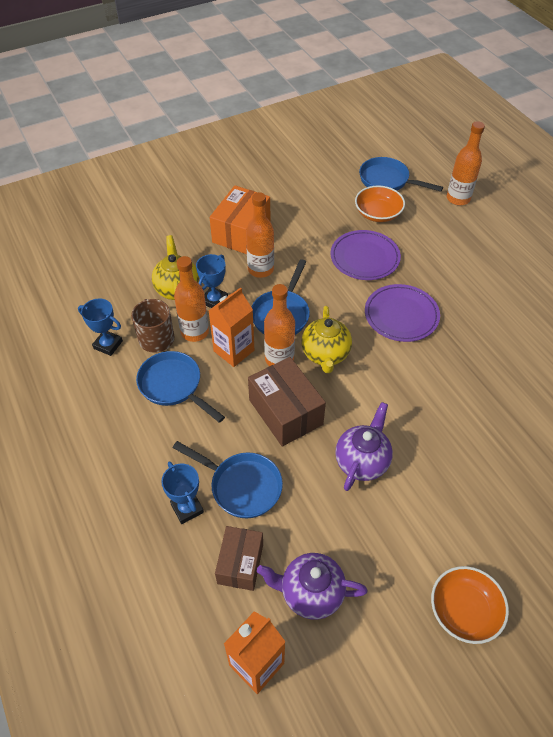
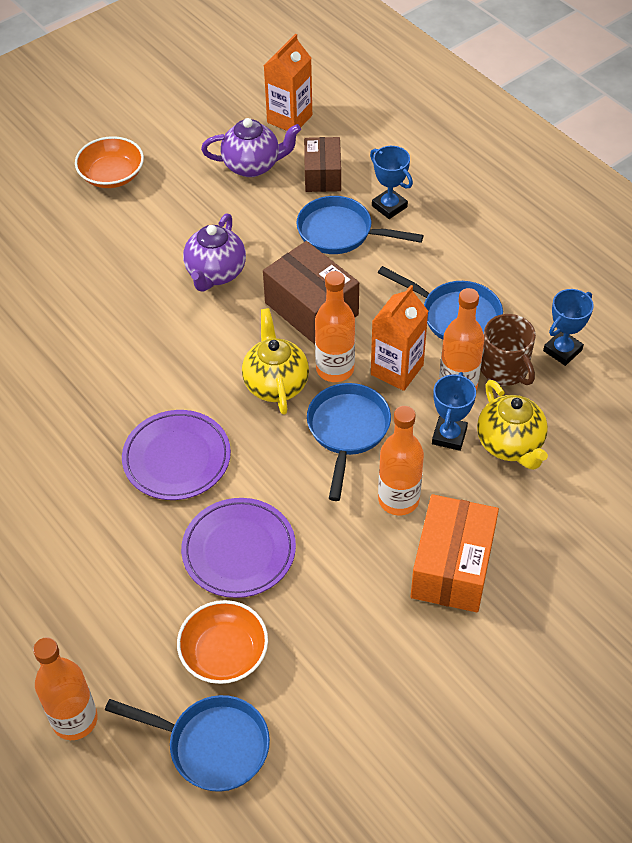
camera: 170 degrees right, 0 degrees up
blue trophy [78,298,123,356] -> blue trophy turned 60 degrees counterclockwise [543,289,594,366]

